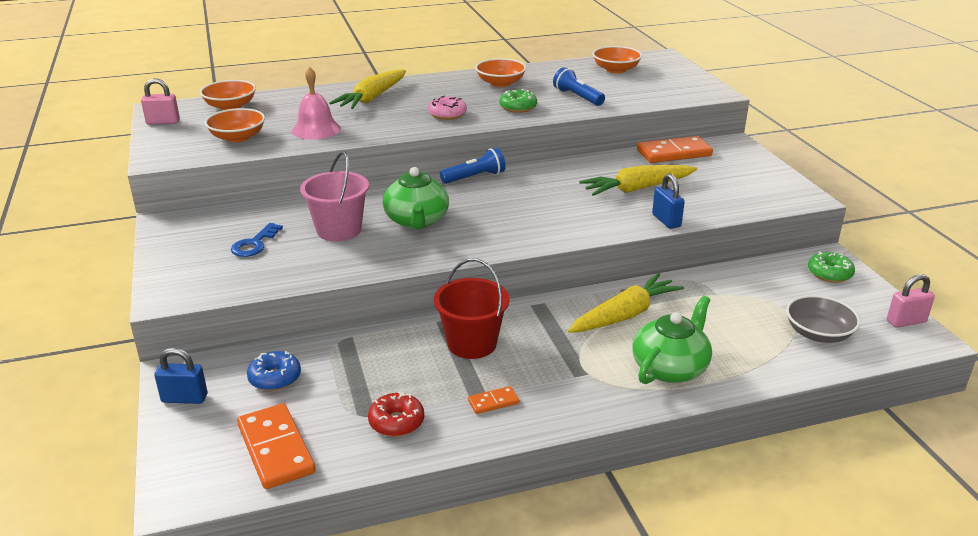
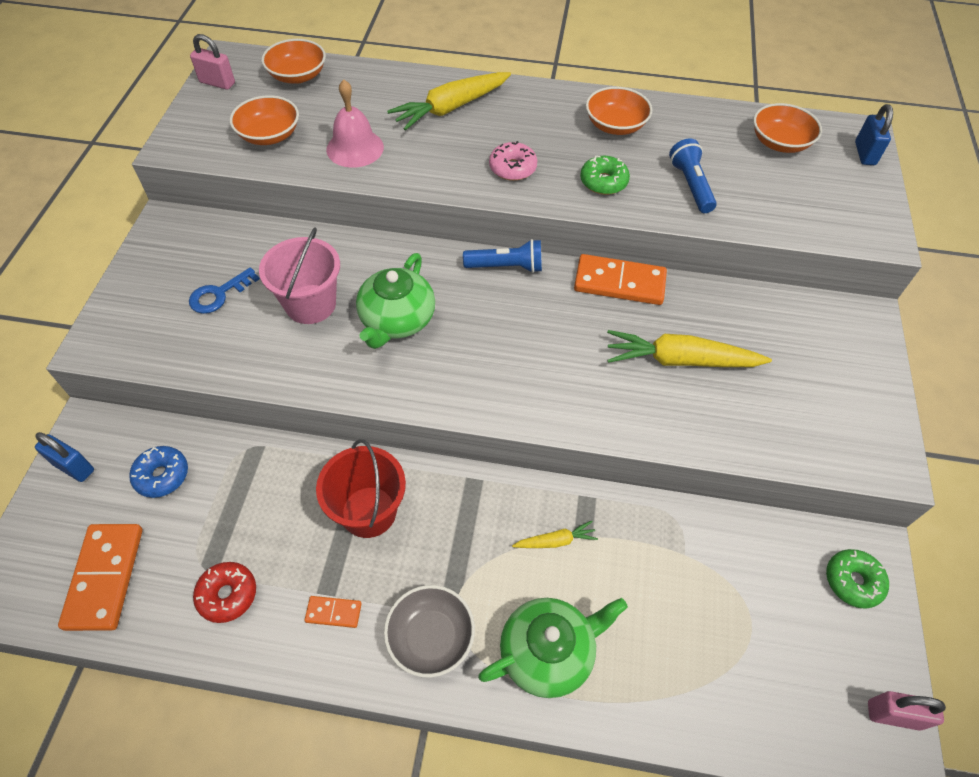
camera: 25 degrees right, 25 degrees up
yellow carrot [568,273,684,333] -> yellow carrot [512,521,598,548], size x0.49
orange domino [637,136,713,163] -> orange domino moved to [574,254,667,305]
blue padlock [652,174,685,229] -> blue padlock moved to [855,104,893,165]
grey bowl [786,295,860,343] -> grey bowl moved to [384,585,475,677]

